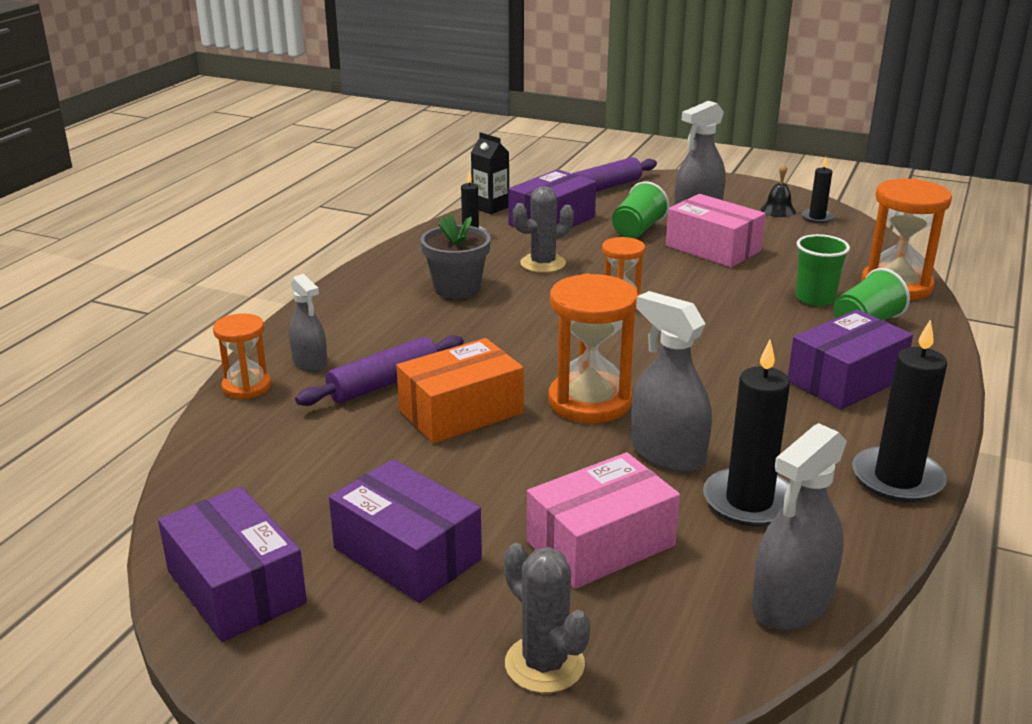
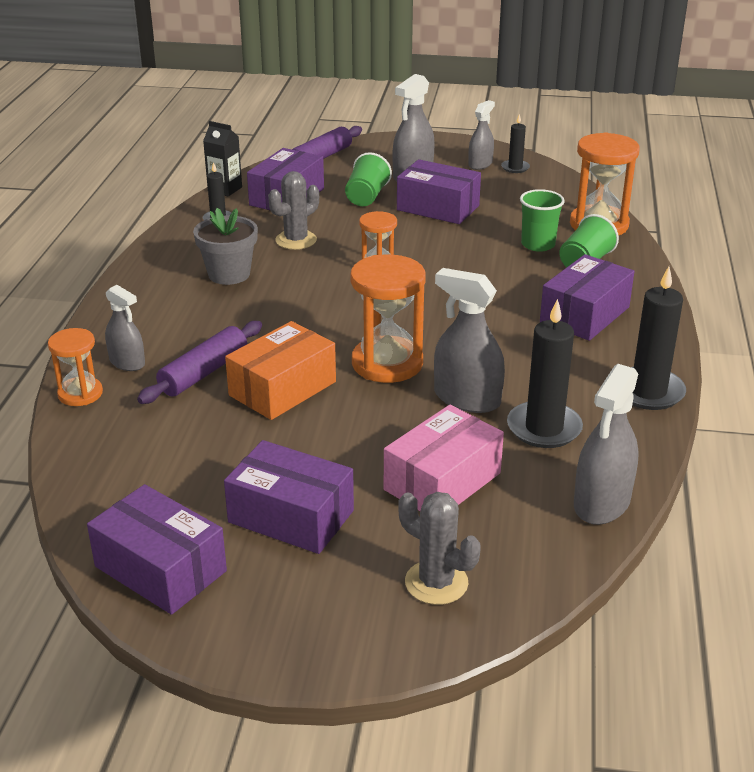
camera: 15 degrees left, 5 degrees up
pink box [666,194,765,267] -> purple box [397,159,481,224]
black bell [761,164,796,217] -> grey spray bottle [468,100,495,170]

